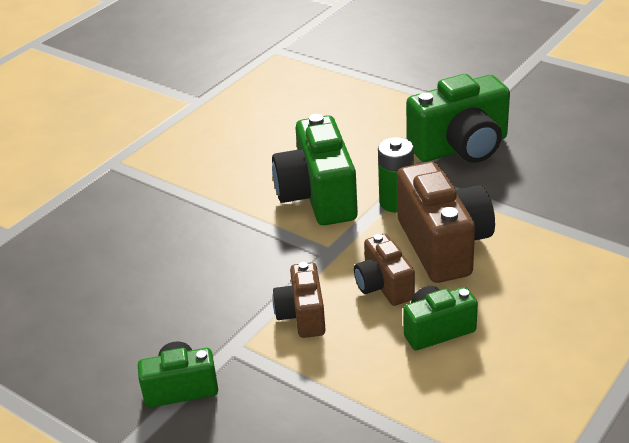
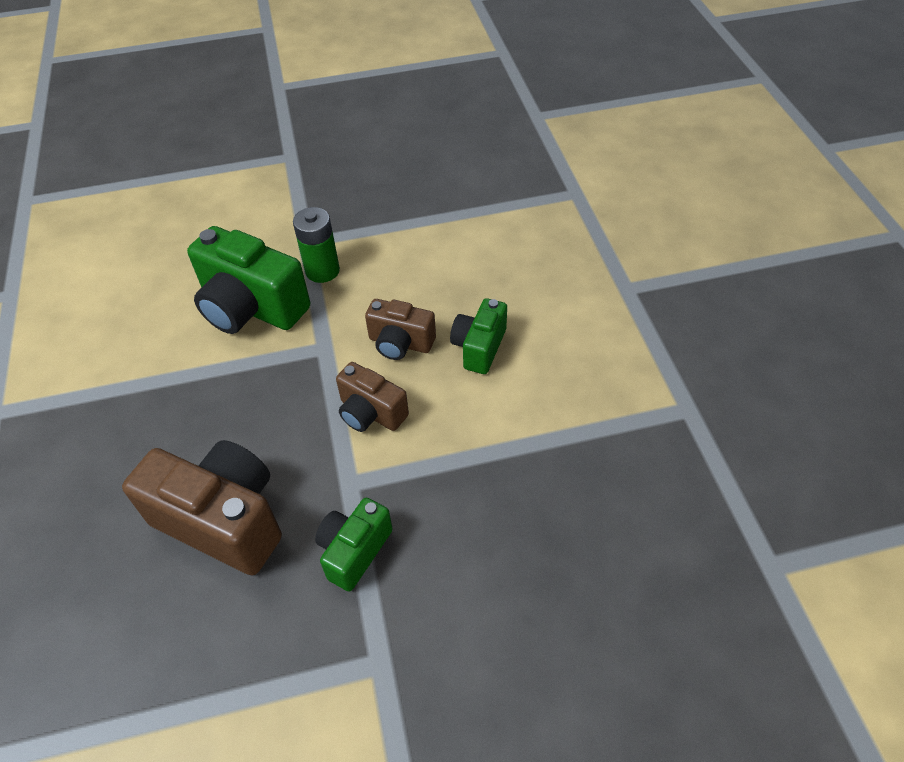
camera: 50 degrees left, 15 degrees up
brown camera [397,162,495,283] -> brown camera moved to [122,440,282,576]
green camera [406,74,510,163] -> none

